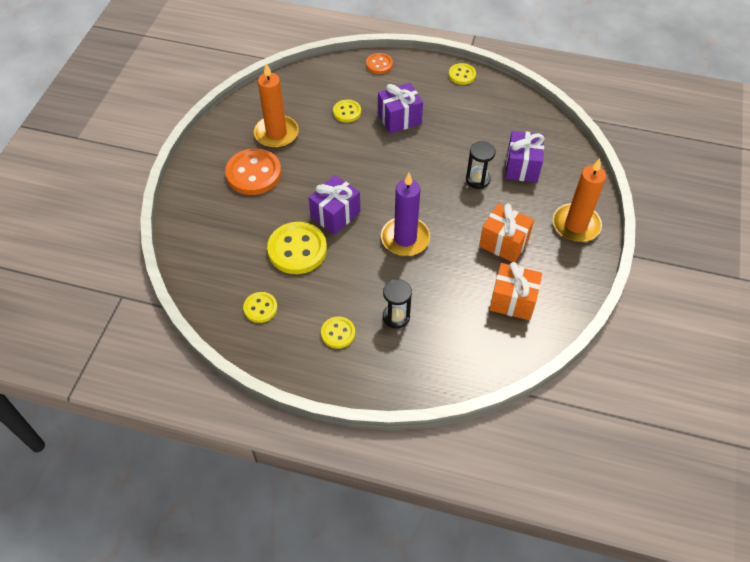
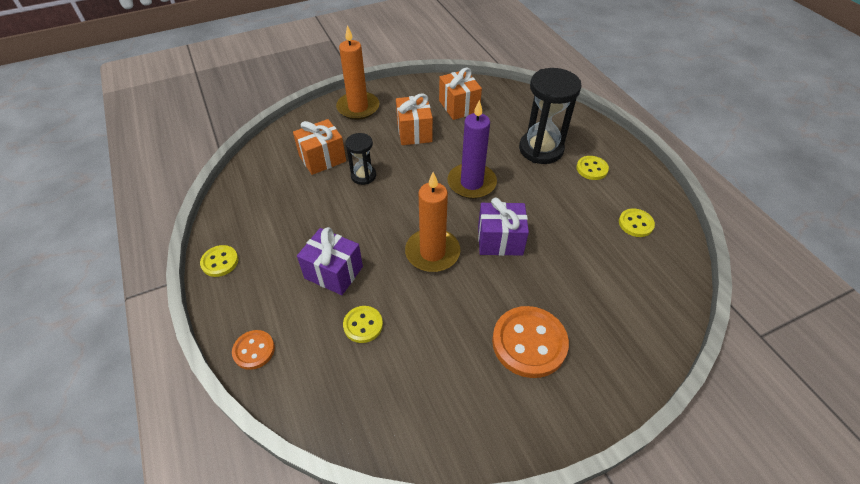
camera: 130 degrees left, 5 degrees down
orange candle [254,63,299,148] -> orange candle moved to [405,172,460,272]
yellow button [267,222,327,274] -> none
black hourglass [383,279,412,329] -> black hourglass [519,68,582,164], size x1.84
purple gift [505,131,545,182] -> orange gift [293,119,346,175]

